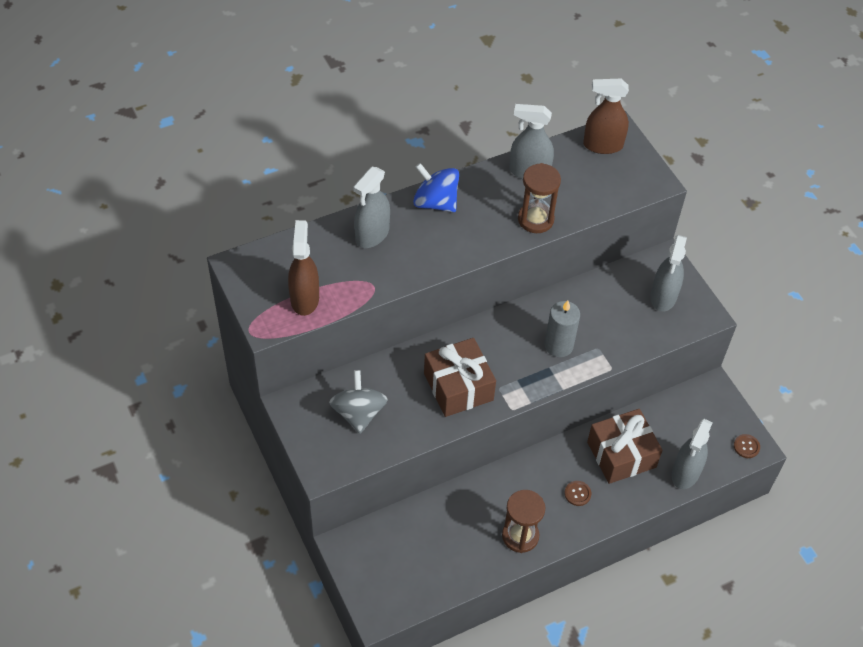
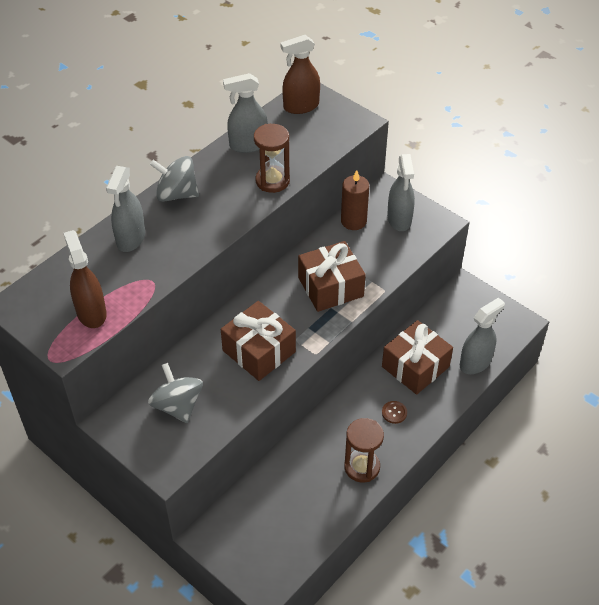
camera: 20 degrees left, 5 degrees down
blue spinning top [413,163,459,212] -> grey spinning top [150,156,199,202]
grey candle [545,300,580,357] -> brown gift [298,241,366,312]
grey spray bottle [672,419,713,489] -> grey spray bottle turned 135 degrees counterclockwise [460,297,505,374]
brown button [734,434,760,458] -> none
none -> brown candle [341,170,369,230]

